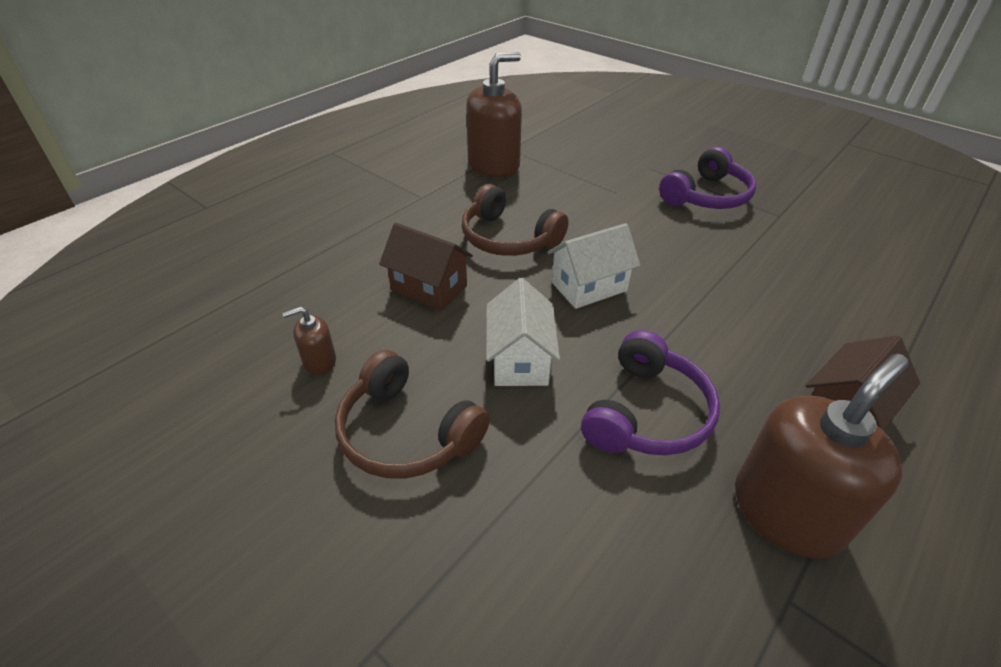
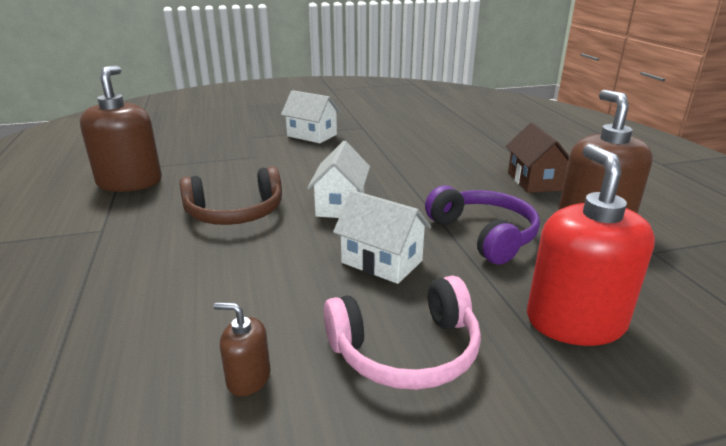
camera: 55 degrees left, 15 degrees down
brown soap dispenser [282,307,336,375] -> brown soap dispenser turned 90 degrees clockwise [214,302,271,396]
brown headphones [335,350,490,479] -> pink headphones [324,276,481,390]
brown house [379,223,473,311] -> none
purple headphones [659,147,757,209] -> white house [281,90,341,143]
none -> red soap dispenser [527,144,655,346]

